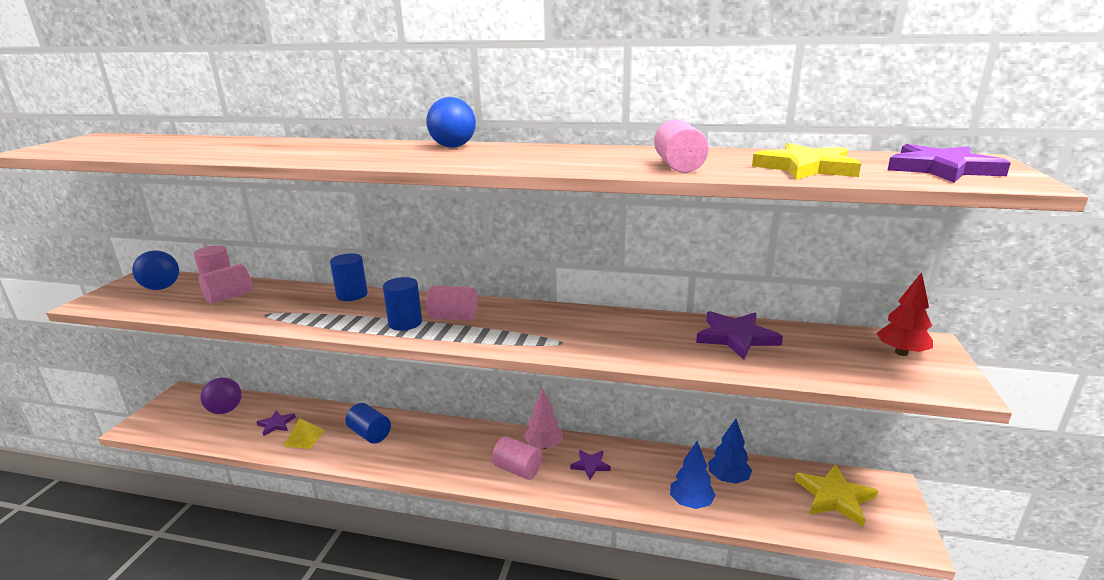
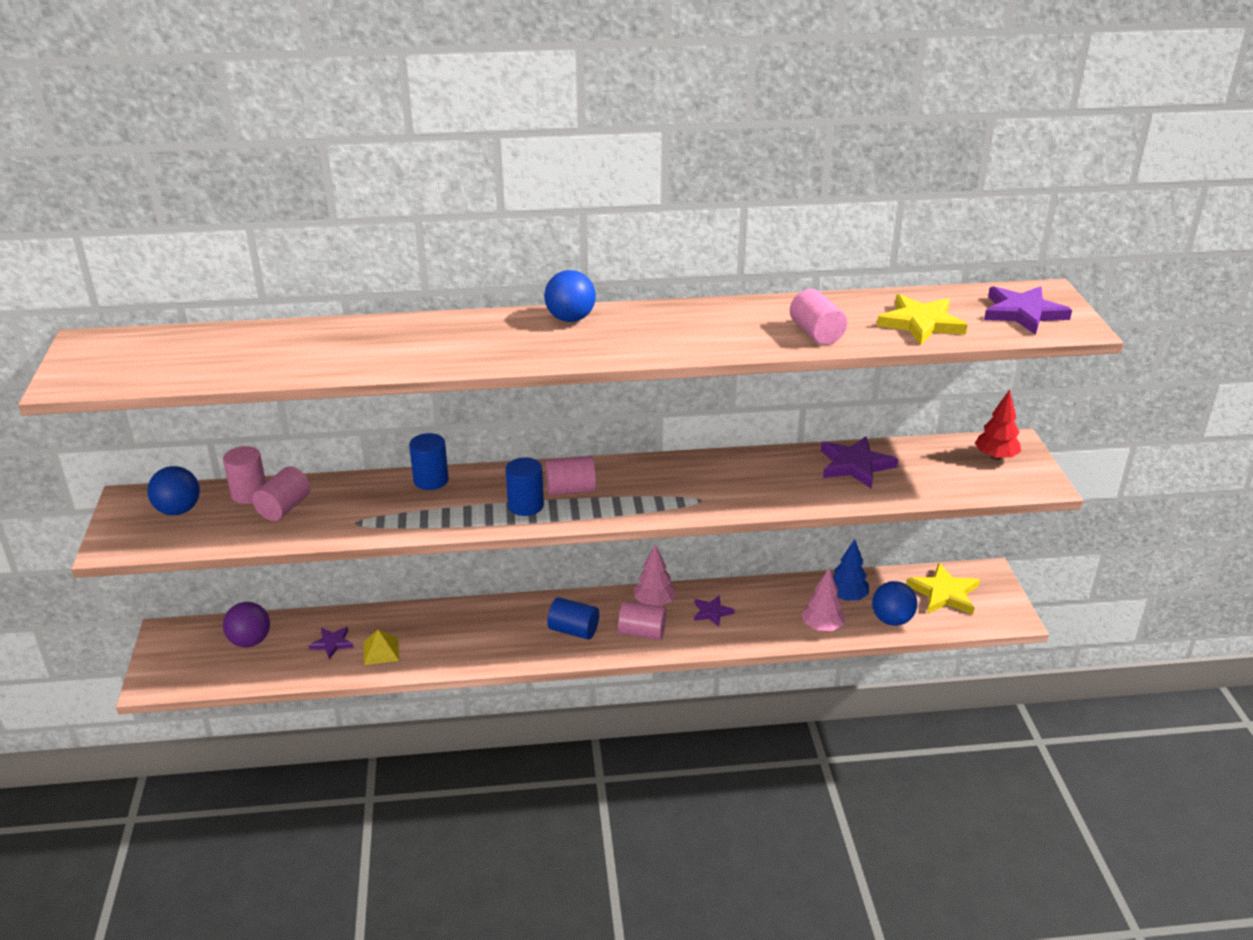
camera: 20 degrees left, 10 degrees up
blue cylinder [346,403,391,444] -> blue cylinder moved to [547,597,599,640]
blue tree [670,441,716,509] -> pink tree [801,568,845,631]
none -> blue ball [872,581,918,626]

